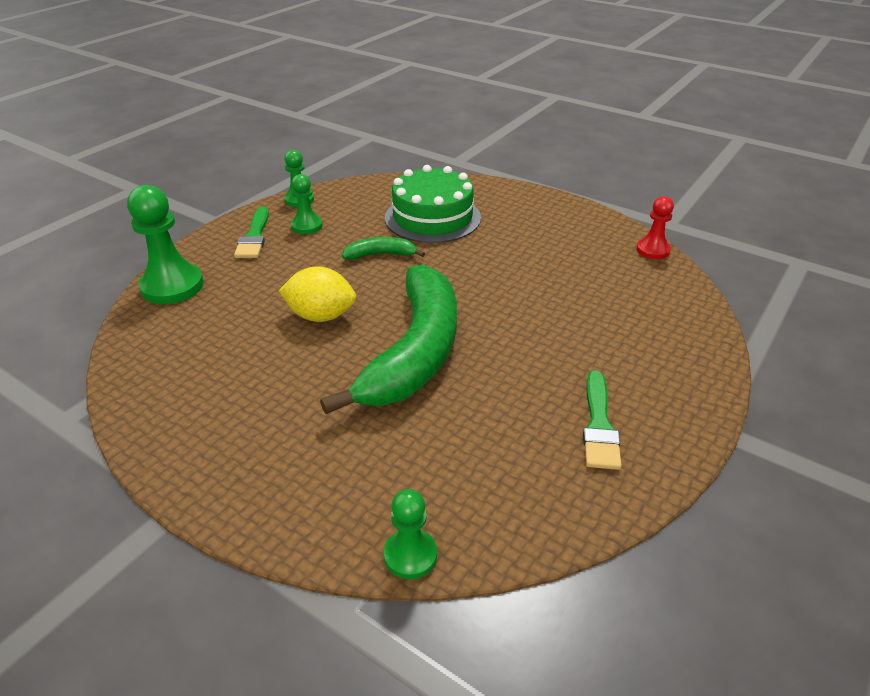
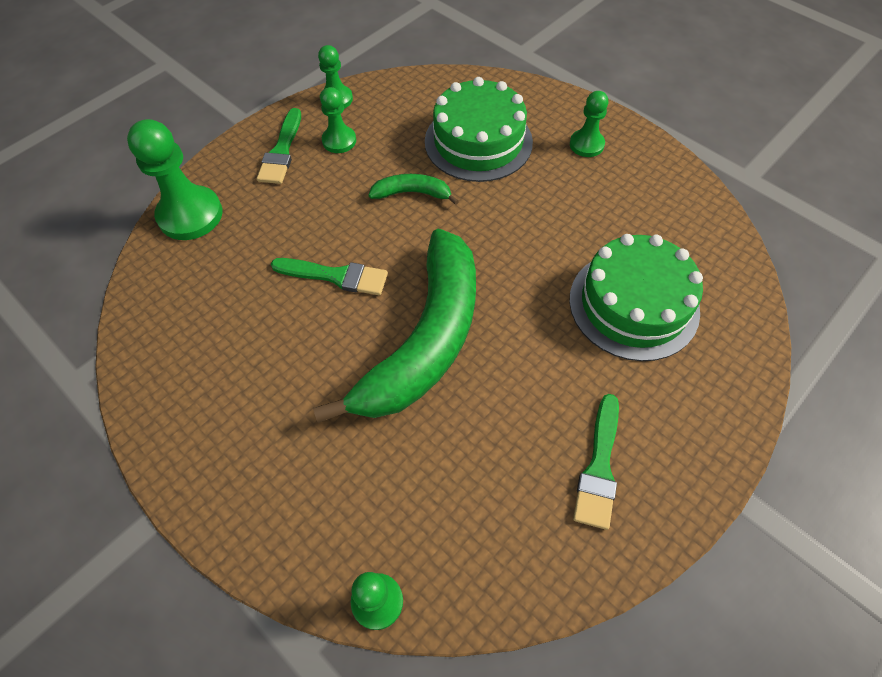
camera: 10 degrees right, 20 degrees up
yellow lemon [279,266,356,322] -> green brush [271,258,388,295]
red pawn [636,196,674,259] -> none
none -> green cake [569,234,703,361]
none -> green pawn [570,91,608,157]

